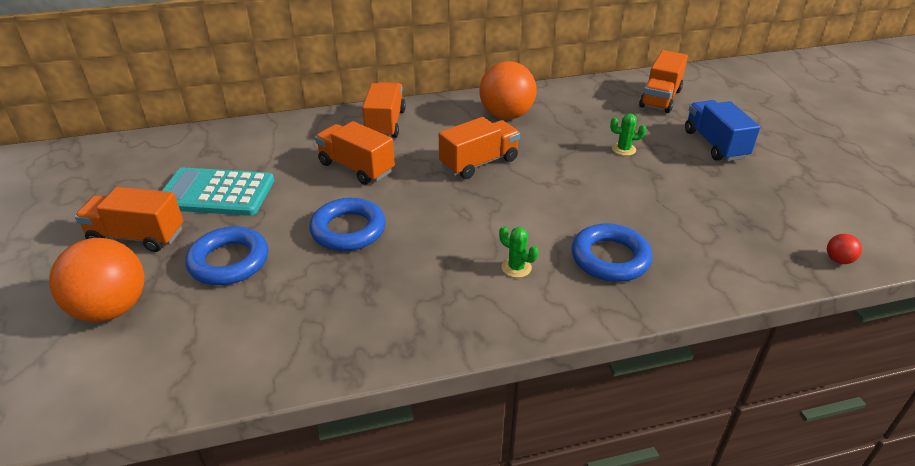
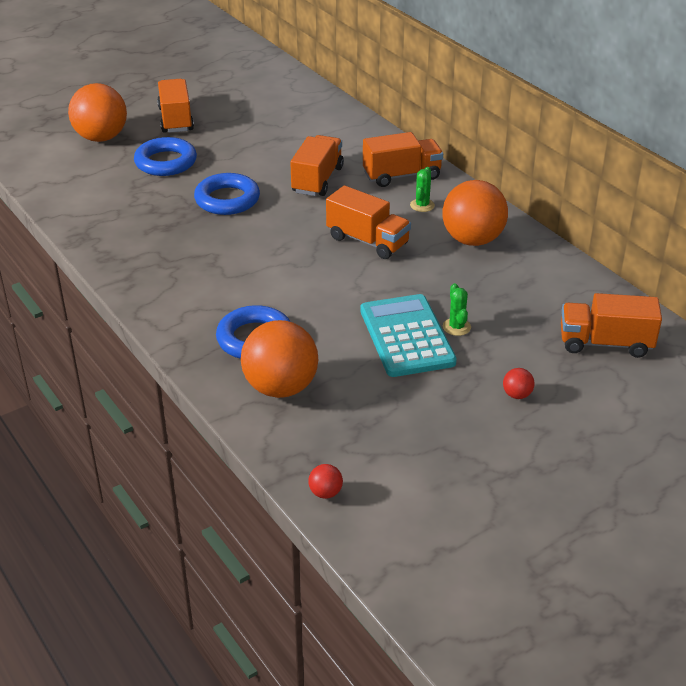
camera: 70 degrees right, 0 degrees up
turquoise calculator [162,167,274,216] -> turquoise calculator moved to [360,294,457,377]
green cactus [499,226,538,278] -> green cactus moved to [410,167,435,212]
blue truck [685,100,760,161] -> red ball [503,368,535,399]
none -> orange ball [241,320,318,398]

